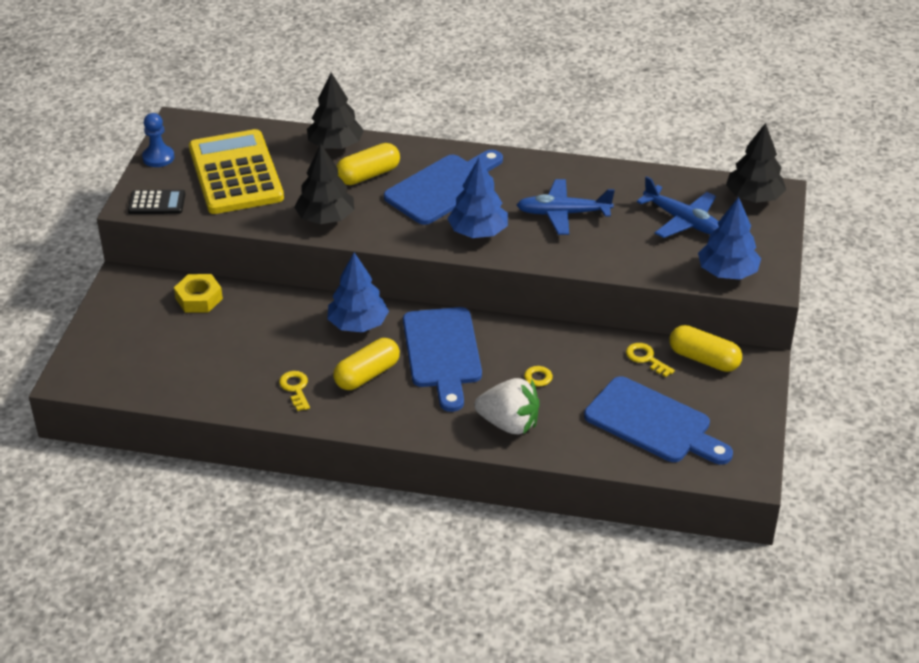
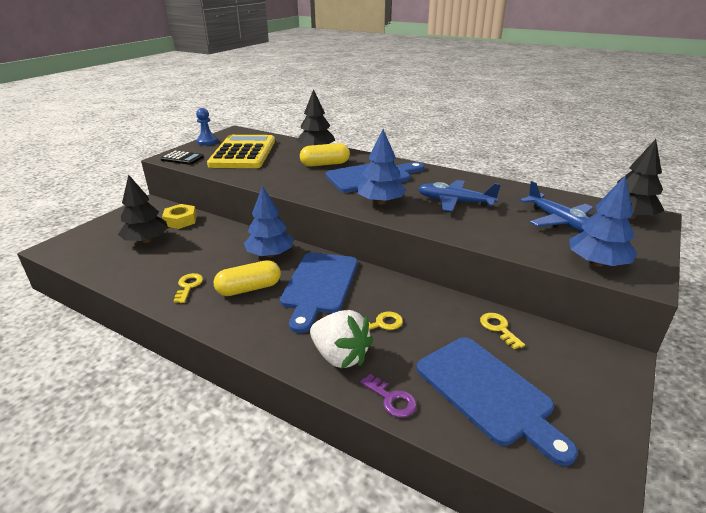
camera: 20 degrees right, 10 degrees down
black tree [294,144,354,224] -> black tree moved to [118,174,168,243]
yellow capsule [669,325,742,372] -> none
none -> purple key [360,374,417,417]

